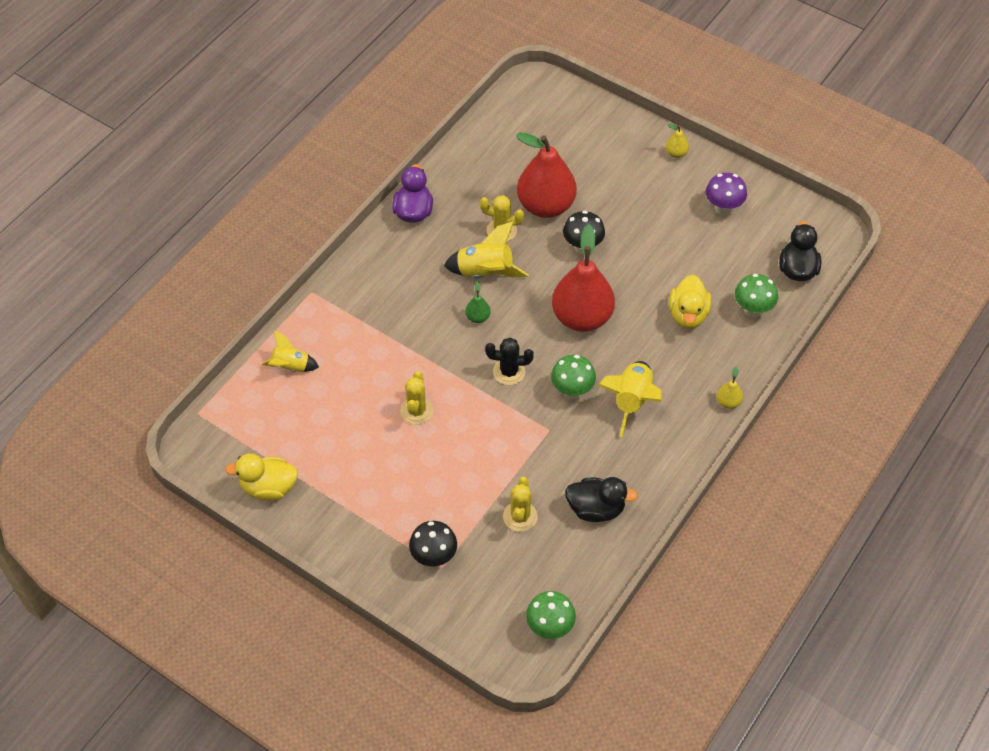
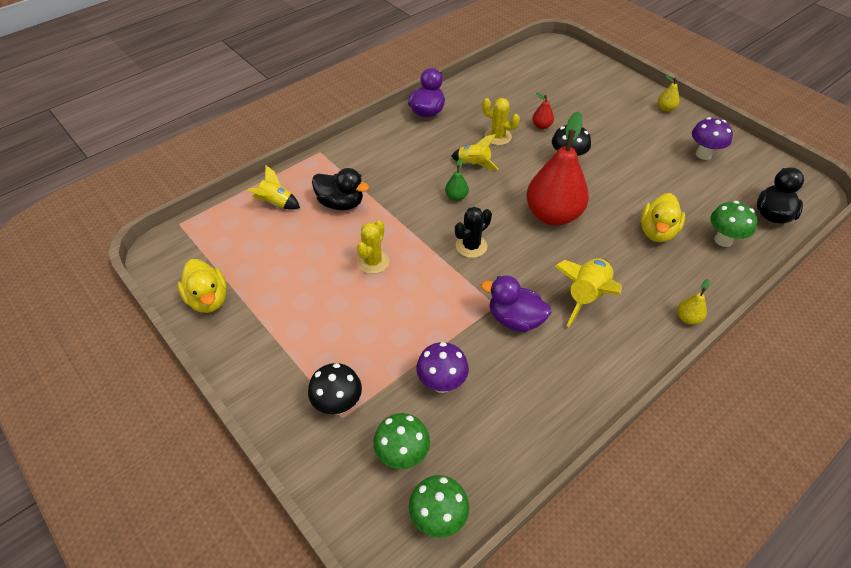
camera: 15 degrees right, 5 degrees down
yellow duck [225,454,298,501] -> yellow duck turned 135 degrees counterclockwise [177,259,227,313]
yellow rocket [444,221,529,278] -> yellow rocket [451,134,499,170], size x0.65
black cactus [485,338,534,385] -> black cactus turned 60 degrees counterclockwise [455,207,492,258]
yellow cactus [503,477,538,532] -> purple mushroom [416,342,469,393]
red pear [516,132,577,218] -> red pear [532,93,554,129], size x0.40
green mushroom [551,355,596,399] -> green mushroom moved to [373,413,430,469]
black duck [565,477,638,522] -> black duck moved to [312,168,369,210]
none -> purple duck [481,275,551,332]

